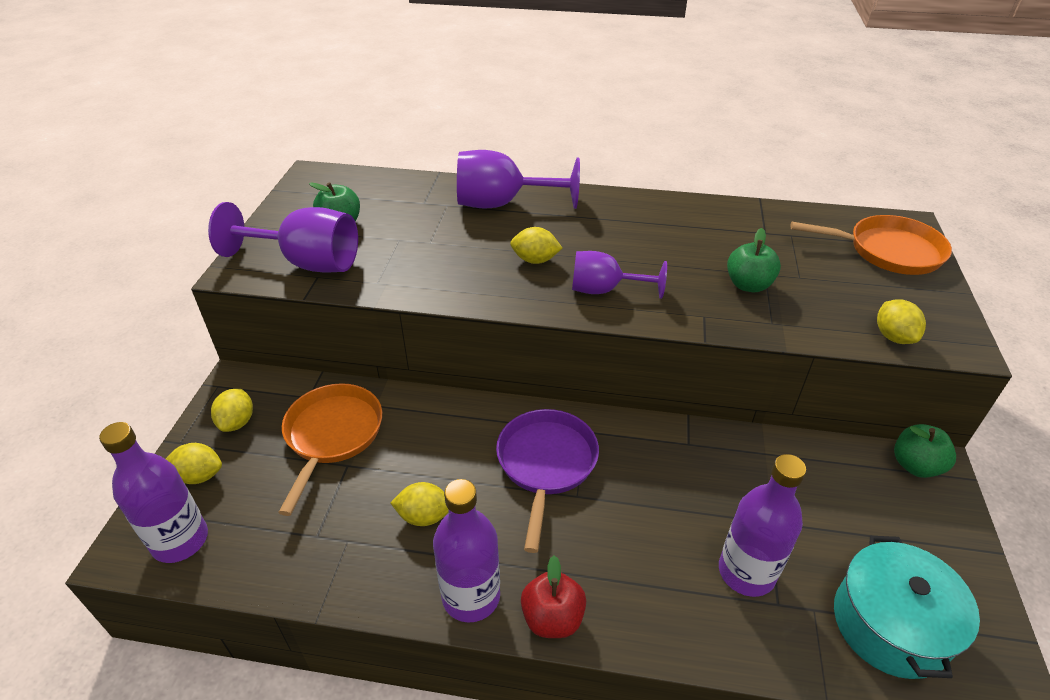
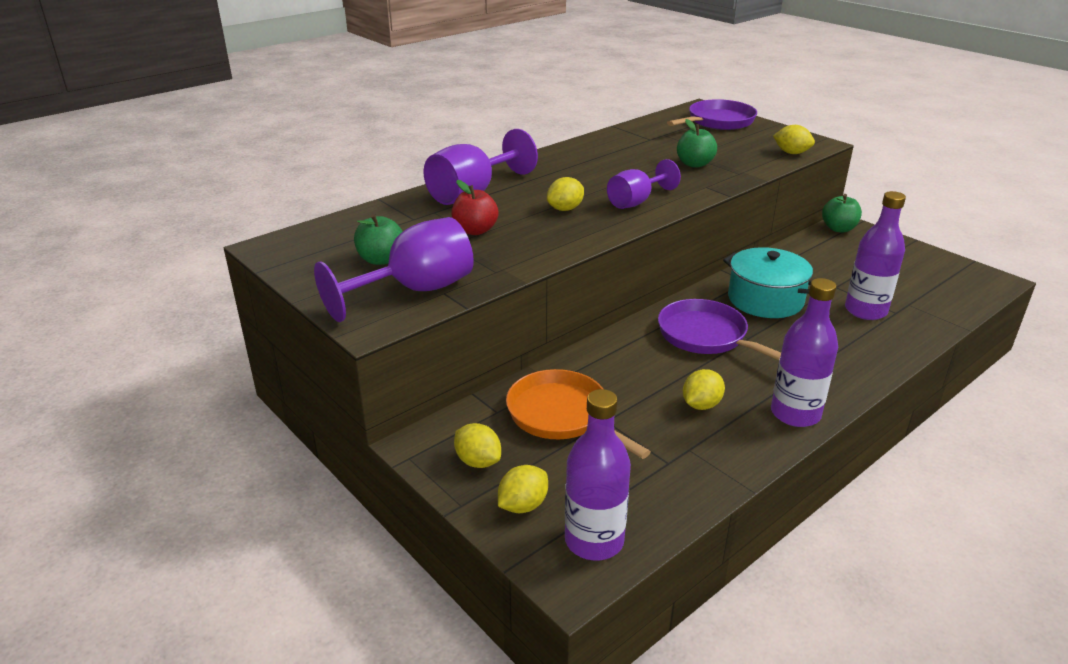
camera: 50 degrees left, 10 degrees down
red apple [521,556,586,638] -> red apple moved to [451,180,499,235]
orange pan [790,215,952,275] -> purple pan [667,99,757,130]
turquoise pot [834,536,980,679] -> turquoise pot moved to [723,247,813,318]

